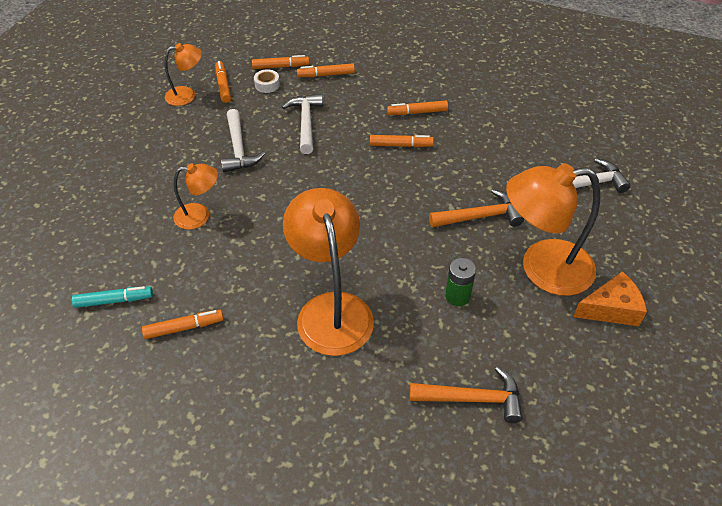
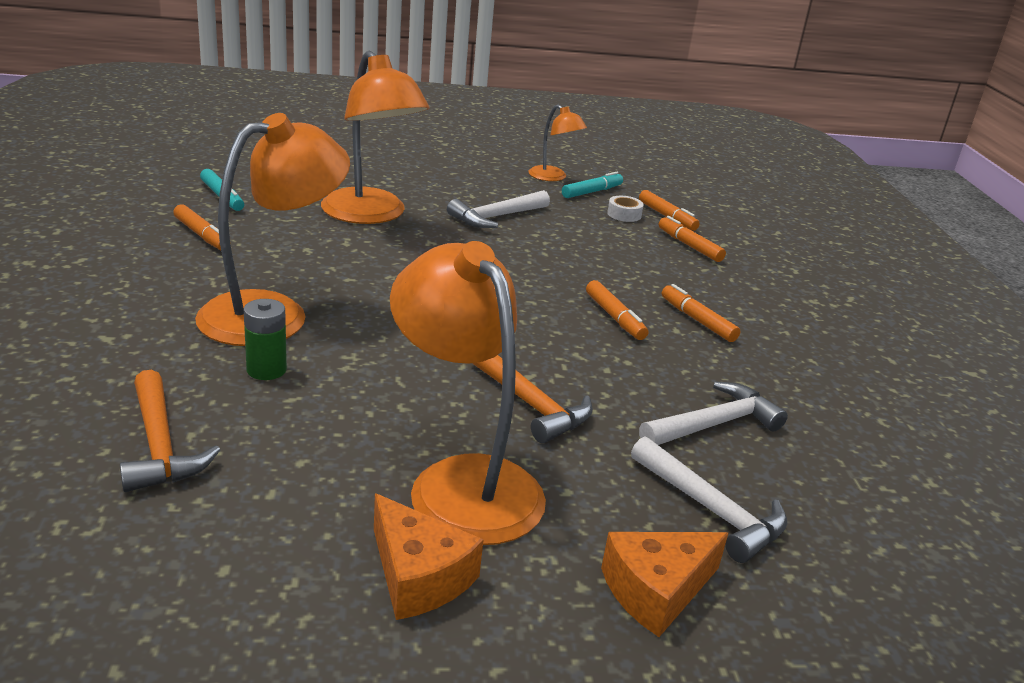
camera: 60 degrees right, 20 degrees down
orange lamp [173,163,218,229] -> orange lamp [321,51,429,224], size x1.91
orange marker [215,61,231,103] -> turquoise marker [562,172,623,198]
white hammer [282,94,323,154] -> white hammer moved to [639,382,788,445]
green battery [445,258,476,306] -> green battery moved to [244,299,287,380]
none -> orange cheese [601,532,729,637]

